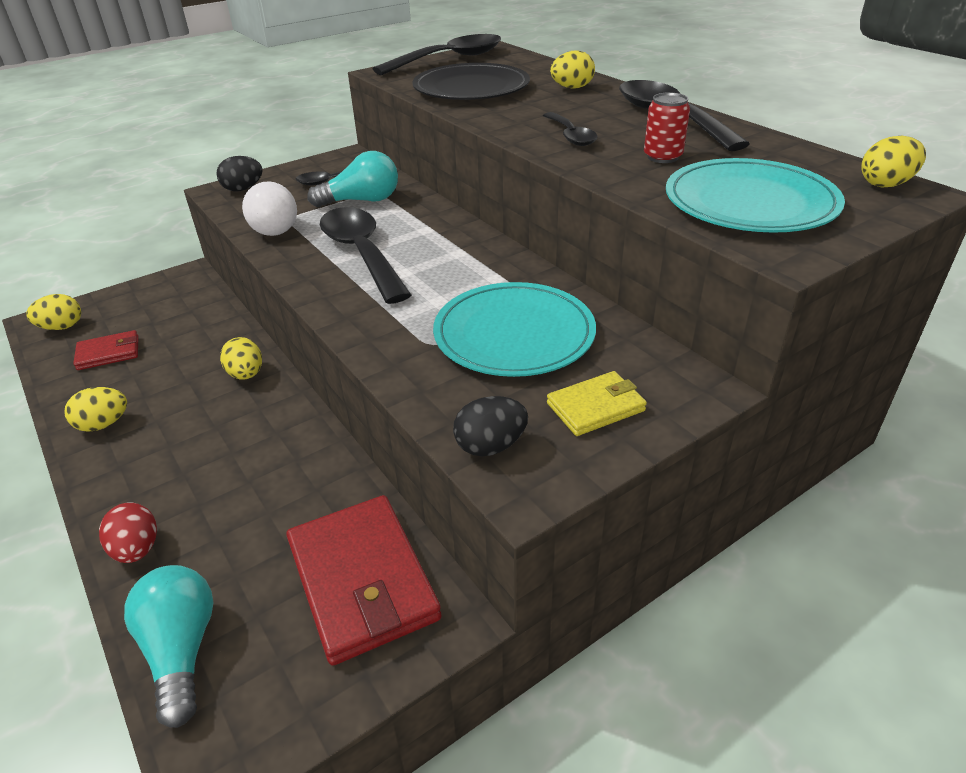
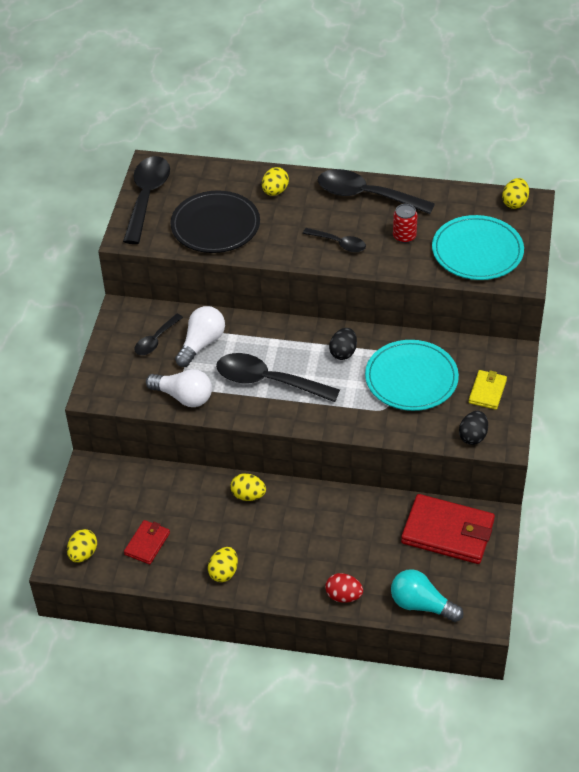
camera: 45 degrees left, 10 degrees up
black egg [216,156,263,192] -> black egg moved to [329,328,357,360]
turquoise light bulb [307,151,398,207] -> white light bulb [175,306,225,367]

